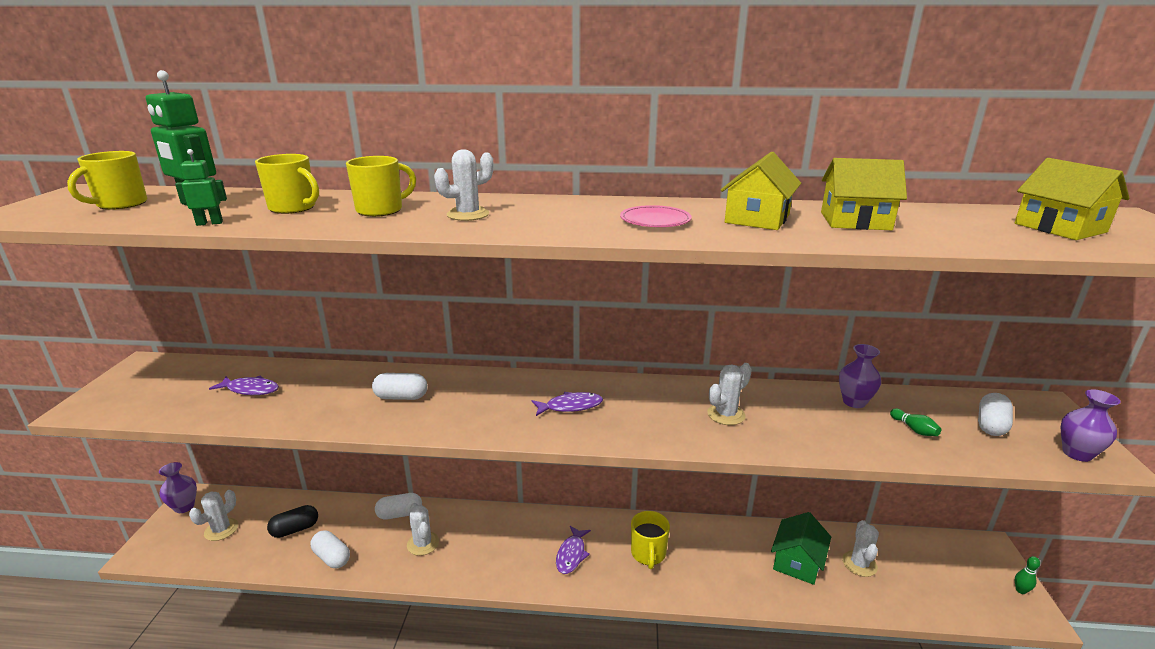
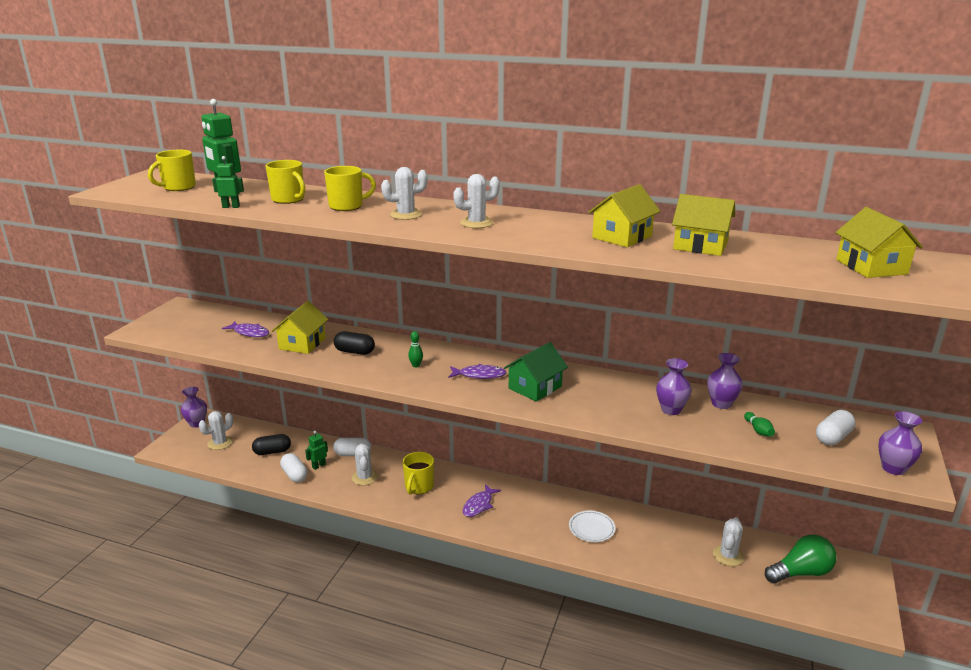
camera: 15 degrees right, 0 degrees up
white capsule [372,373,428,400] -> black capsule [334,331,375,355]
pink plate [620,205,692,227] -> none
yellow mug [631,511,670,569] -> yellow mug moved to [403,452,434,495]
white cactus [707,363,752,425] -> white cactus moved to [453,174,500,228]
green house [771,512,831,585] -> green house moved to [504,342,568,402]
green bowling pin [1015,556,1040,594] -> green bowling pin moved to [408,331,423,367]
none -> yellow house [272,301,328,354]
none -> green robot [305,431,328,470]
none -> white plate [569,511,615,542]
none -> purple vase [656,358,692,415]
none -> green light bulb [765,534,836,584]

